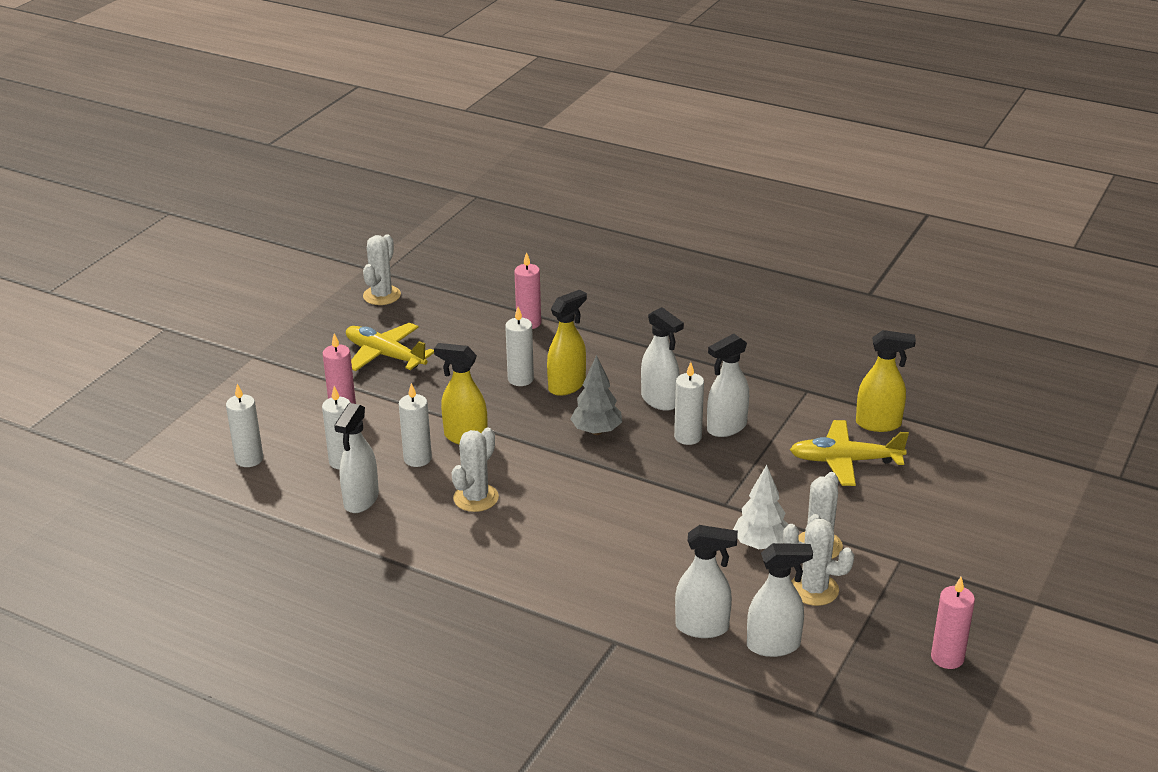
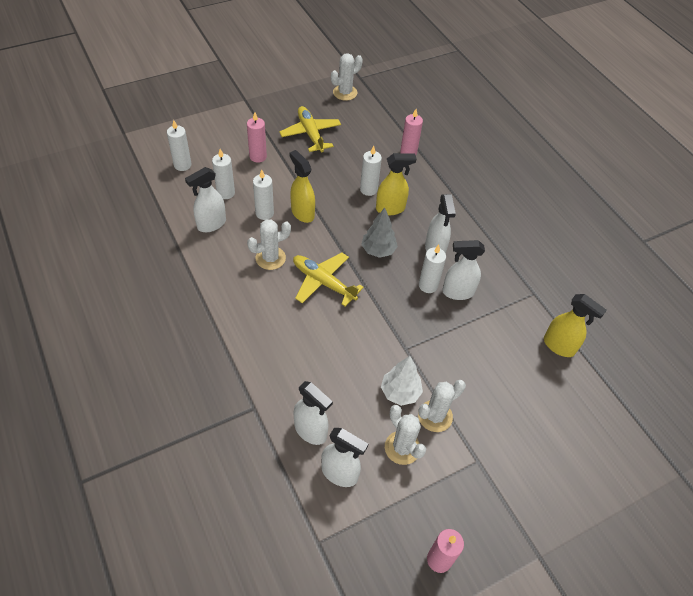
camera: 30 degrees right, 20 degrees up
yellow plane [790,420,909,486] -> yellow plane moved to [293,253,364,307]

